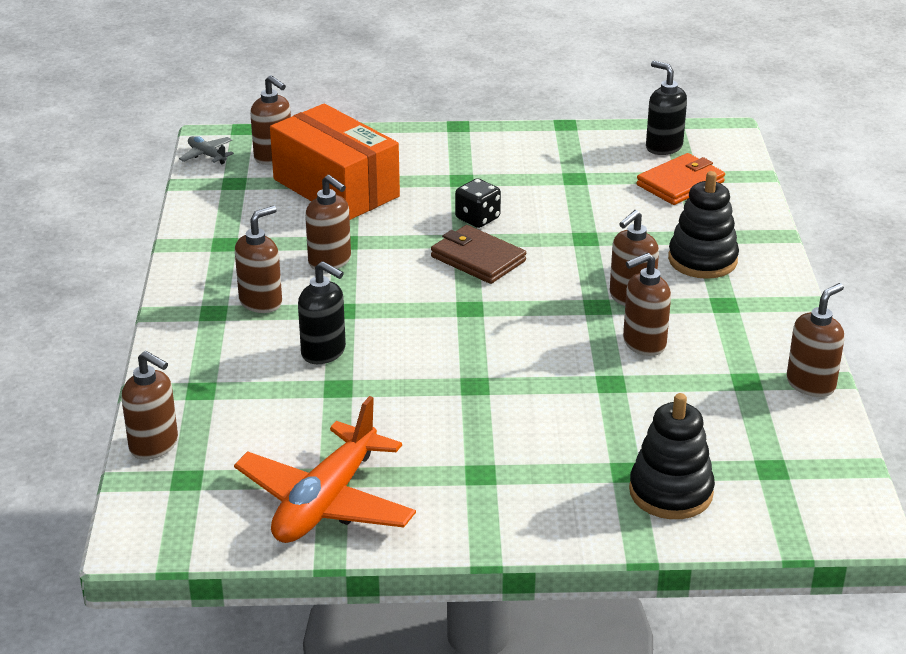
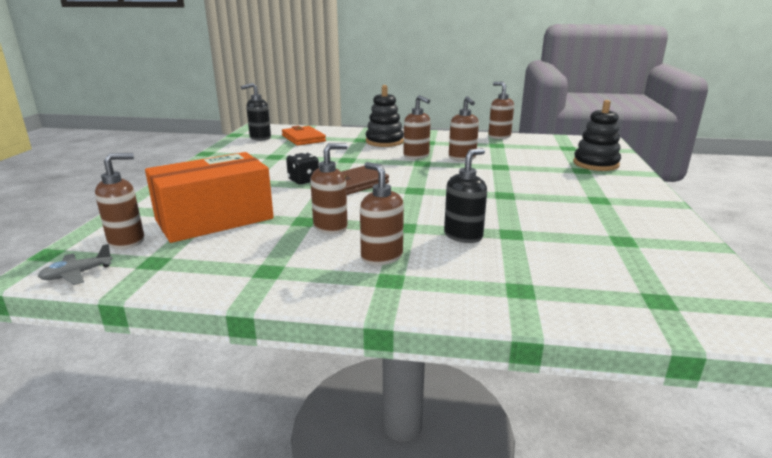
camera: 80 degrees left, 10 degrees down
brown soap dispenser [121,351,178,460] -> none
orange plane [234,396,416,543] -> none

